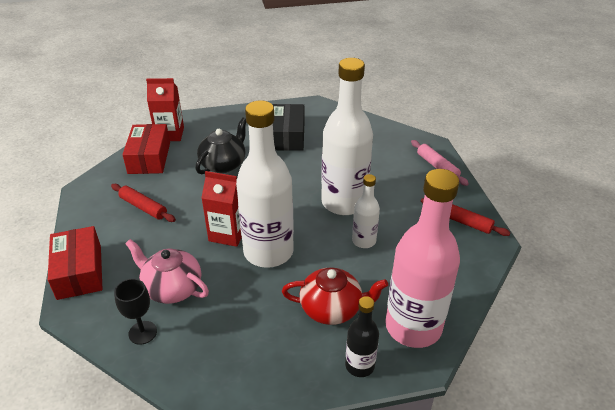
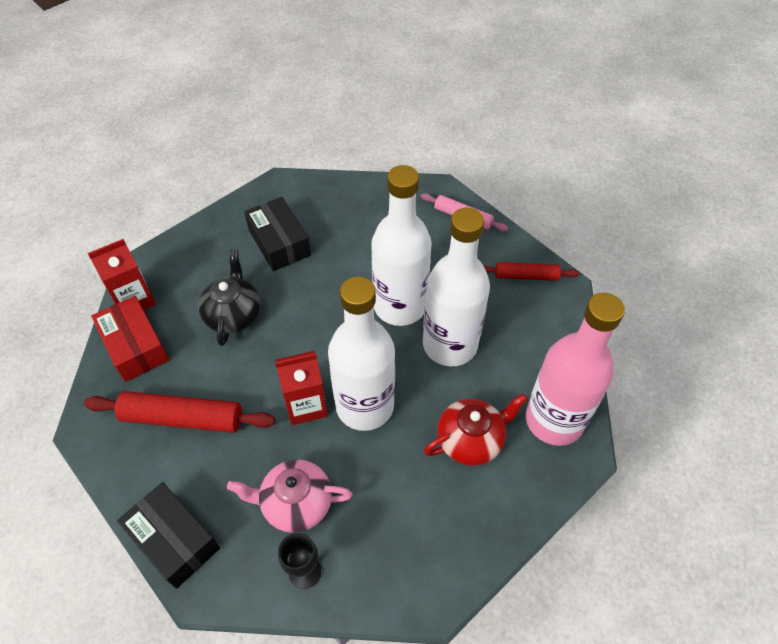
camera: 30 degrees left, 15 degrees up
red box [48,226,103,300] -> black box [117,482,220,589]
red rolling pin [111,184,176,222] -> red rolling pin [84,391,275,433], size x1.65
black bottle [345,296,379,377] -> none
white bottle [352,174,380,248] -> white bottle [423,208,490,366], size x2.03

